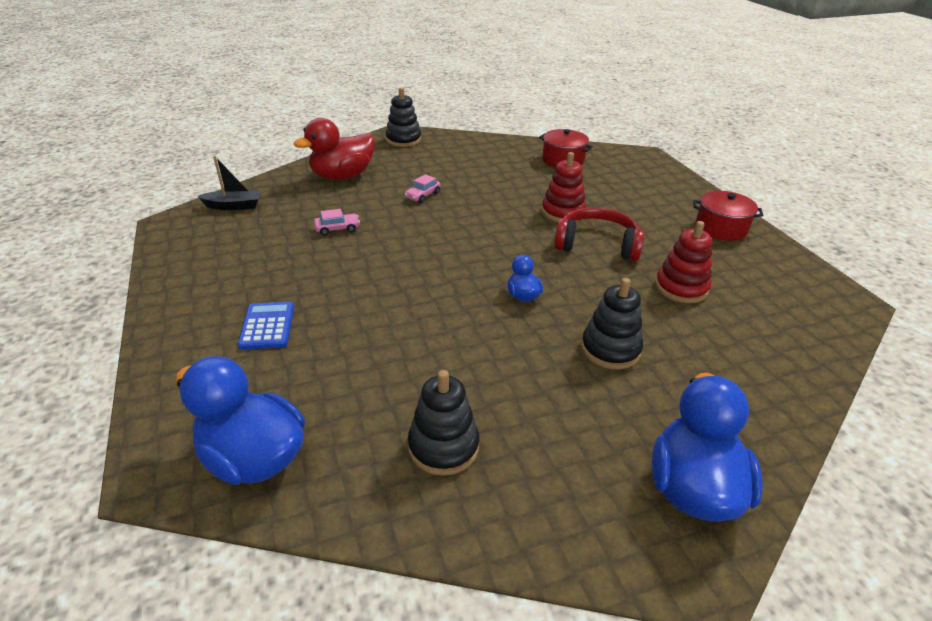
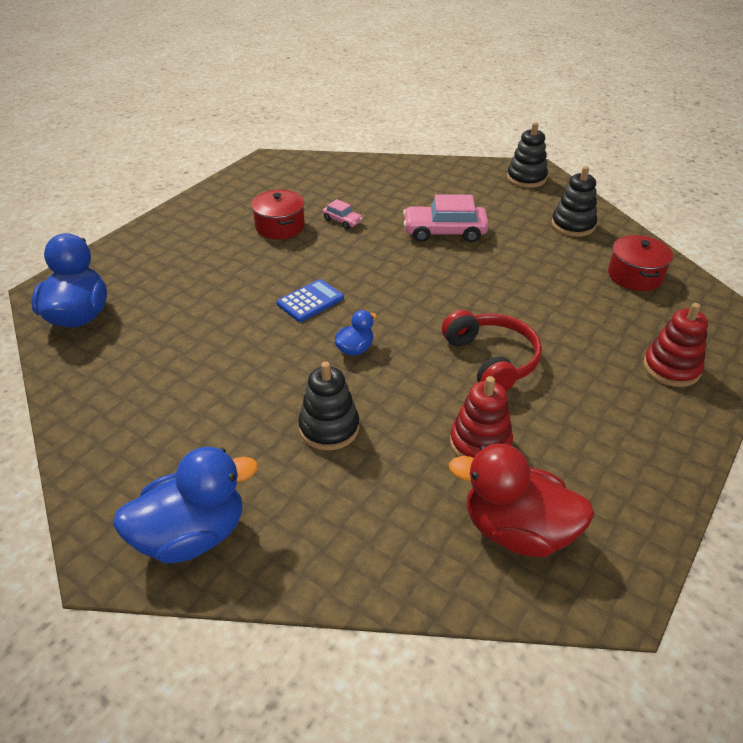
camera: 55 degrees right, 5 degrees up
black boat [197,156,262,210] -> none
blue calculator [238,302,294,350] -> blue calculator moved to [276,279,344,322]
red duck [294,118,375,180] -> red duck moved to [449,444,595,557]
pink car [405,174,441,203] -> pink car [403,194,489,242], size x1.96
black stacking toy [408,370,479,476] -> black stacking toy moved to [552,166,597,237]
red stacking toy [542,152,586,222] -> red stacking toy moved to [643,303,708,387]
red pot [693,191,763,241] -> red pot moved to [251,190,305,239]

